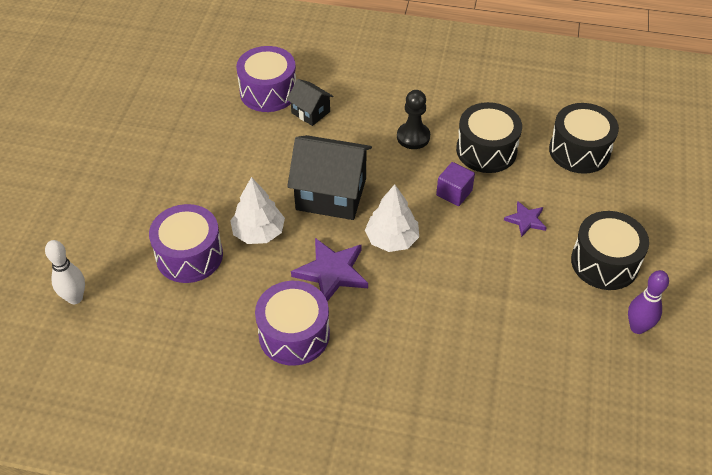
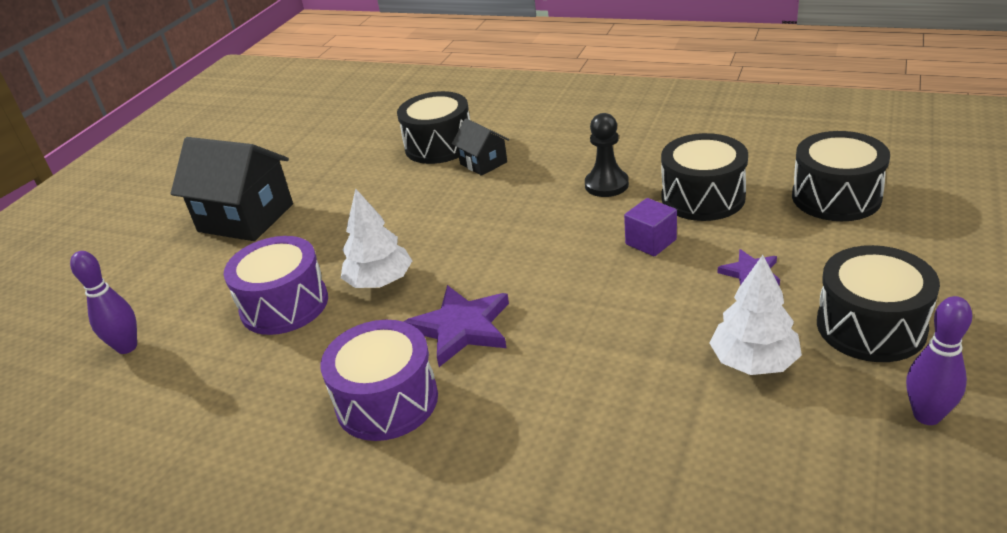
camera: 15 degrees right, 15 degrees down
white bowling pin [45,240,85,304] -> purple bowling pin [70,251,137,354]
purple drum [236,46,296,112] -> black drum [397,91,470,164]
black house [287,135,372,220] -> black house moved to [171,137,293,241]
white tree [365,184,419,252] -> white tree moved to [709,255,802,375]

